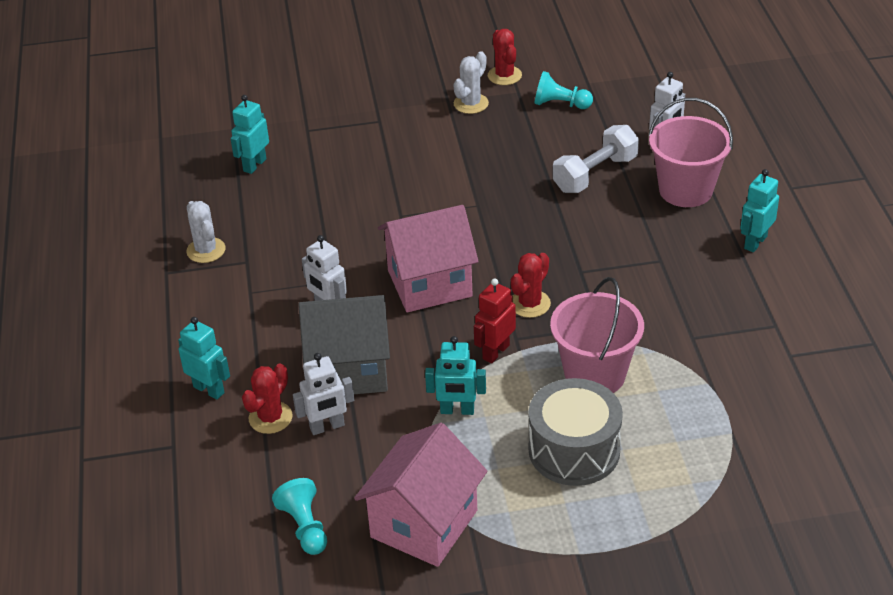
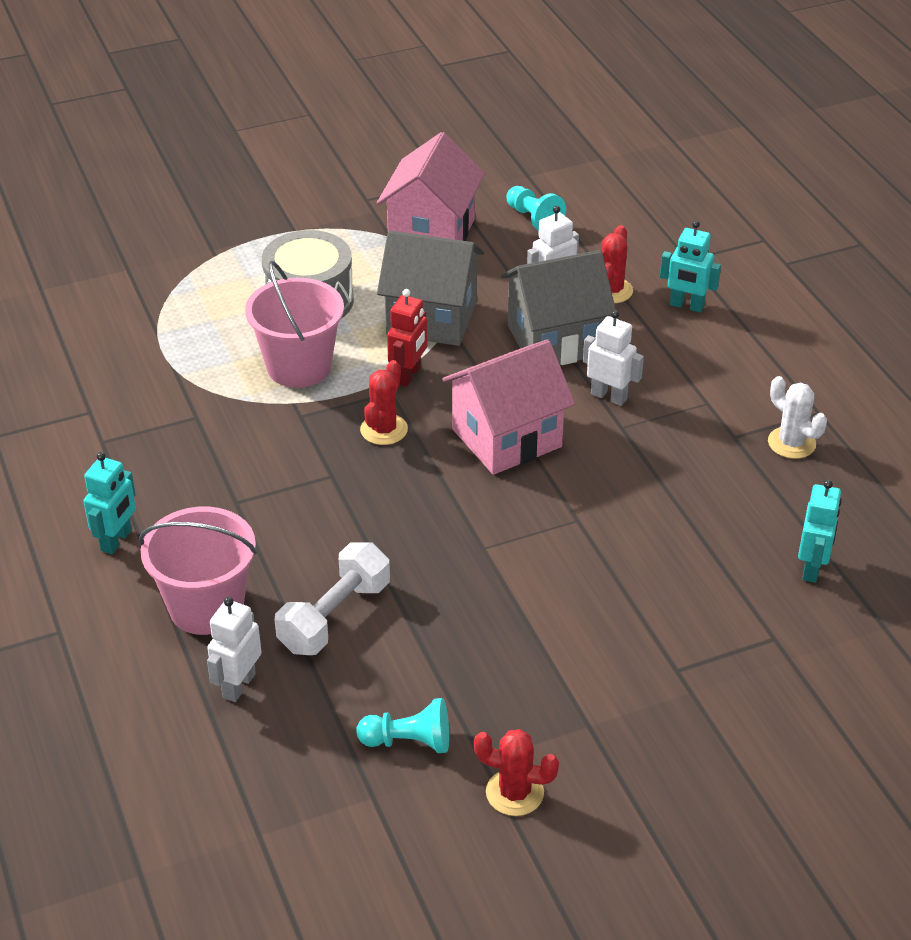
camera: 165 degrees right, 0 degrees up
turquoise robot [425,336,486,415] -> grey house [377,230,484,346]
white cactus [454,51,489,114] -> none
red cactus [488,29,522,85] -> red cactus turned 45 degrees counterclockwise [474,729,559,816]

